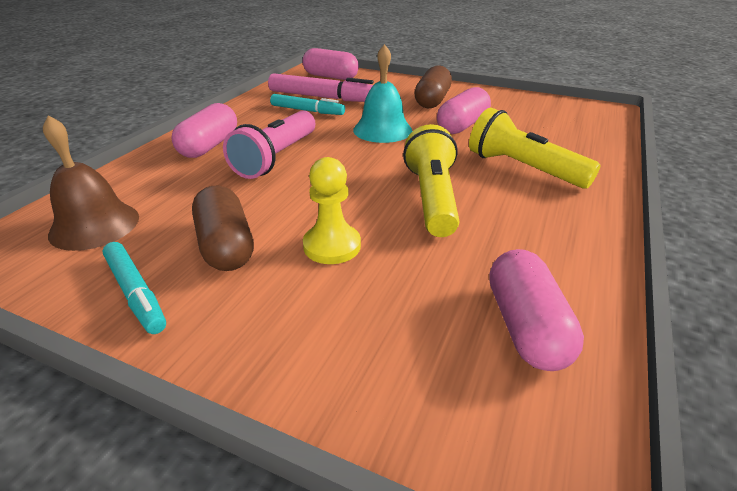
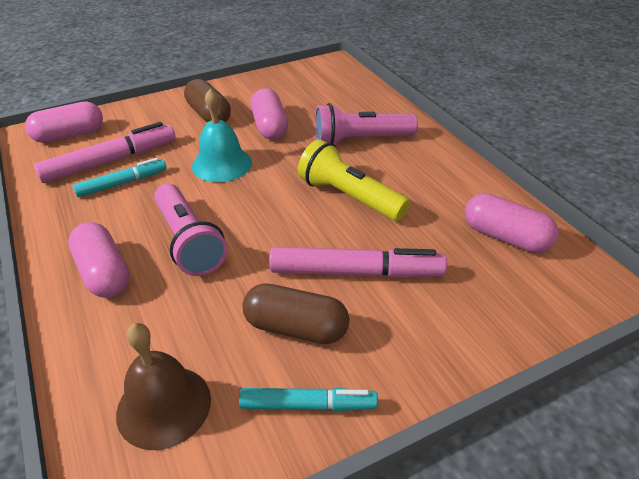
camera: 50 degrees left, 5 degrees up
yellow pawn [303,157,361,264] -> pink marker [269,247,447,278]
yellow flashlight [469,108,601,189] -> pink flashlight [315,103,418,144]

